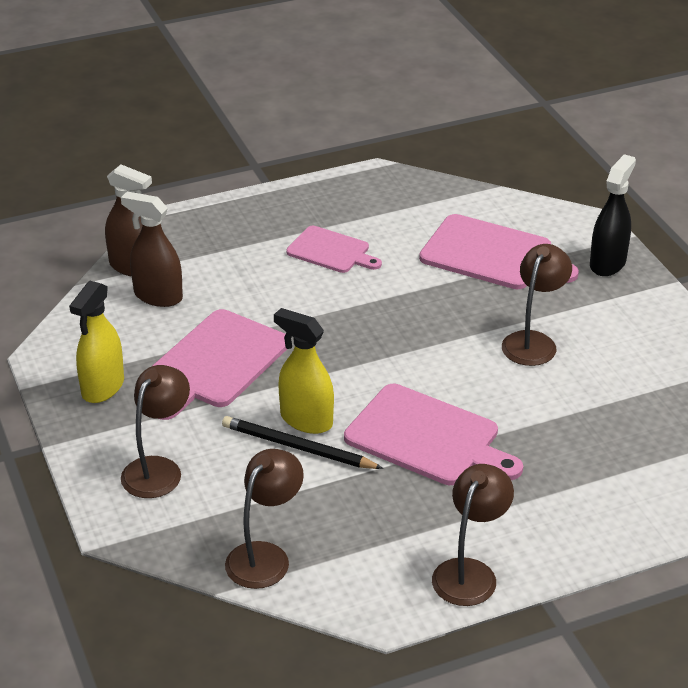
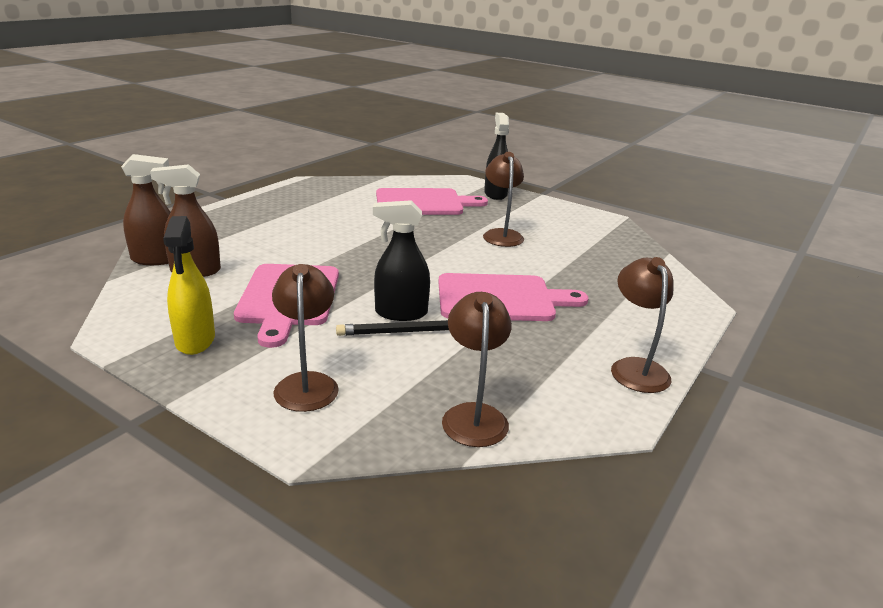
camera: 35 degrees left, 10 degrees down
yellow spray bottle [274,308,334,434] -> black spray bottle [373,200,430,321]
pink cutting board [286,226,382,273] -> none

